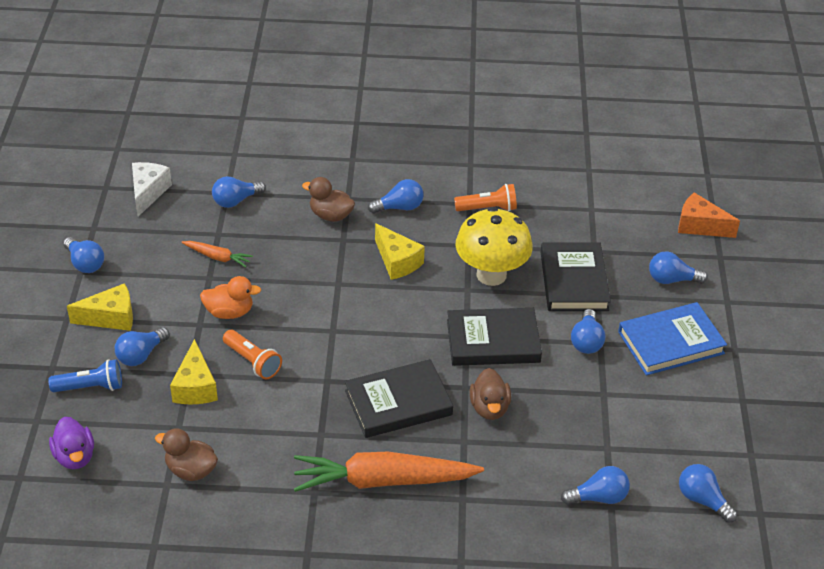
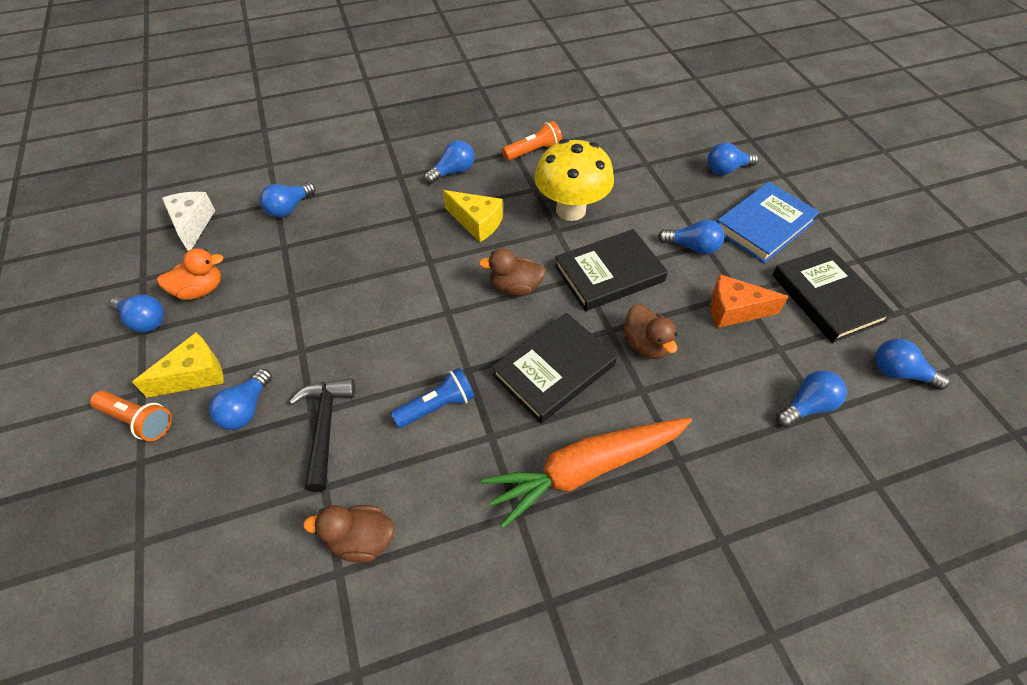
camera: 20 degrees left, 10 degrees up
blue flashlight [49,359,122,392] -> blue flashlight moved to [391,368,475,428]
purple duck [49,417,94,469] -> none
yellow cheese [170,339,218,405] -> black hammer [289,378,356,492]
orange carrot [182,241,253,268] -> none
orange duck [200,276,261,319] -> orange duck moved to [157,248,223,300]
orange flashlight [223,330,282,379] -> orange flashlight moved to [90,391,172,441]
brown duck [302,177,355,222] -> brown duck moved to [479,249,546,296]
black book [541,243,611,311] -> black book moved to [773,247,894,343]
blue light bulb [571,309,605,354] -> blue light bulb turned 60 degrees counterclockwise [658,219,724,255]
orange cheese [678,193,740,238] -> orange cheese moved to [710,274,789,328]

